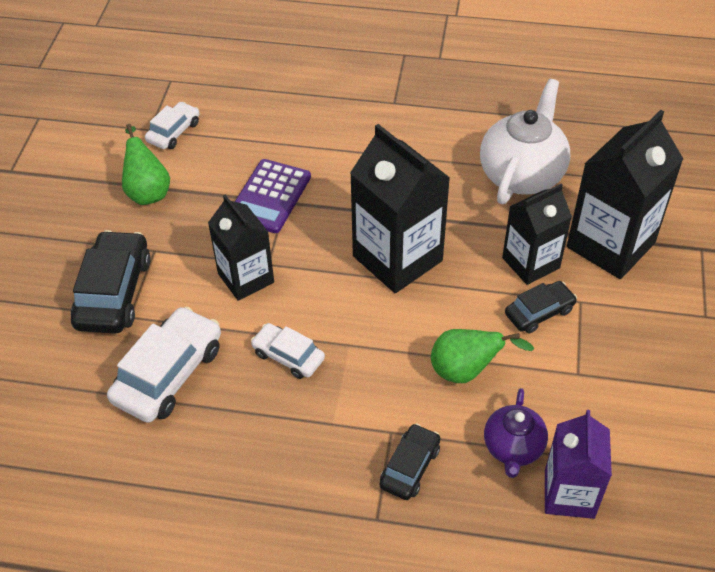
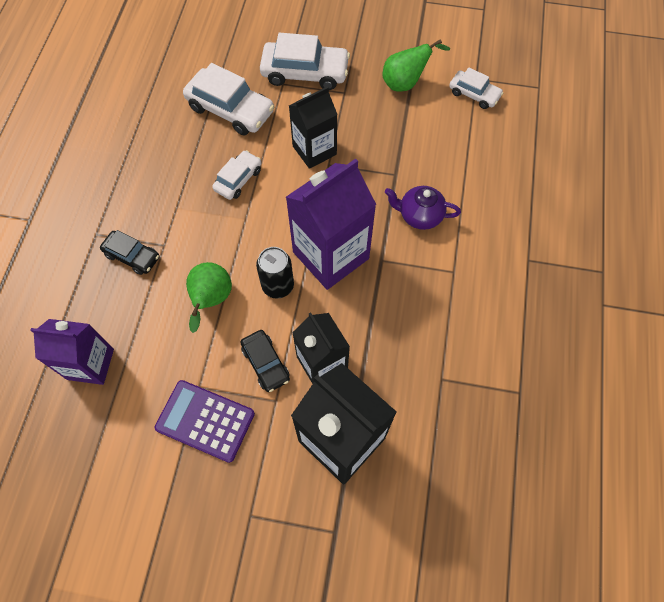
camera: 90 degrees right, 15 degrees up
black car [71,230,150,334] -> white car [260,33,350,90]
purple calculator [235,159,311,233] -> purple calculator moved to [155,380,255,463]
black carton [350,124,450,293] -> purple carton [286,159,376,290]
white teapot [480,79,570,204] -> none
purple teapot [484,388,548,478] -> purple teapot moved to [385,186,461,230]
none -> black can [256,247,294,299]

